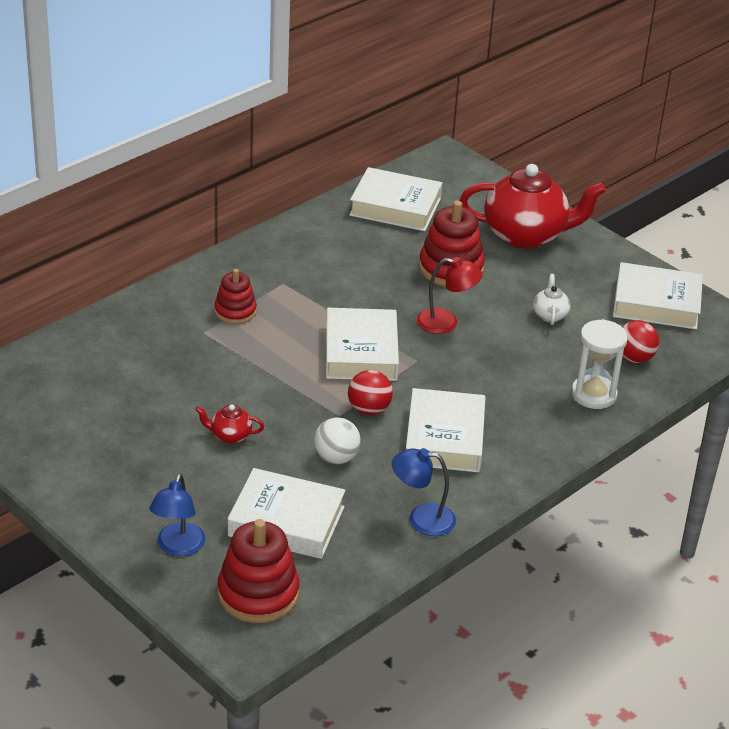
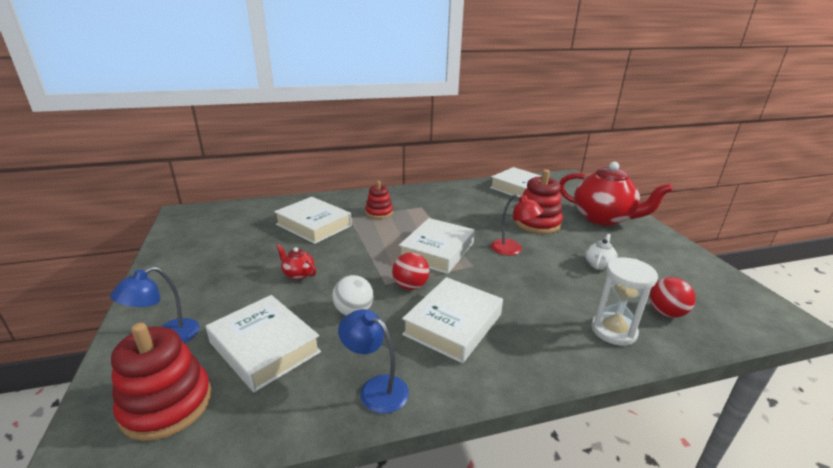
camera: 30 degrees right, 10 degrees down
white book [613,262,703,330] -> white book moved to [274,197,352,244]

